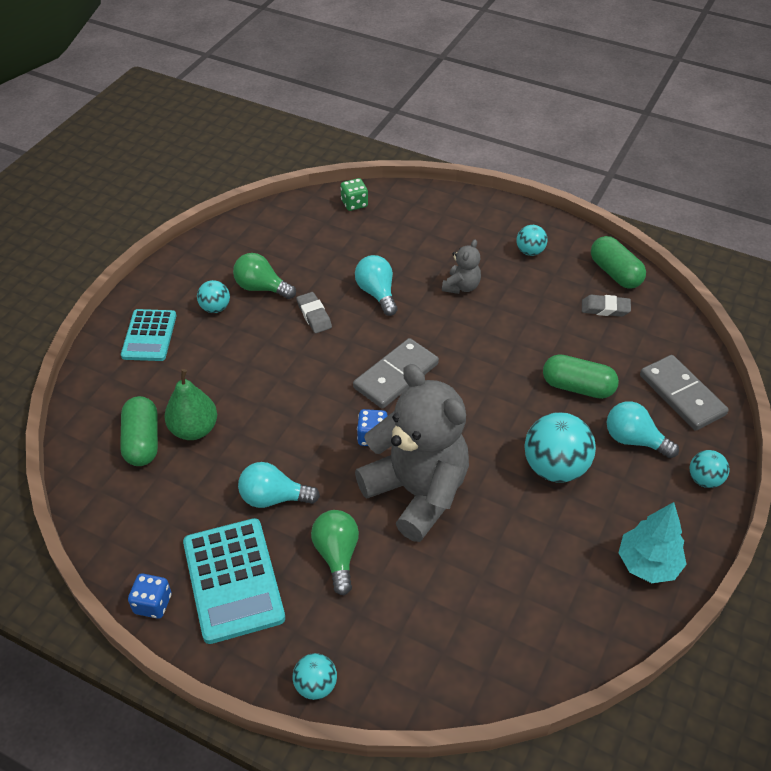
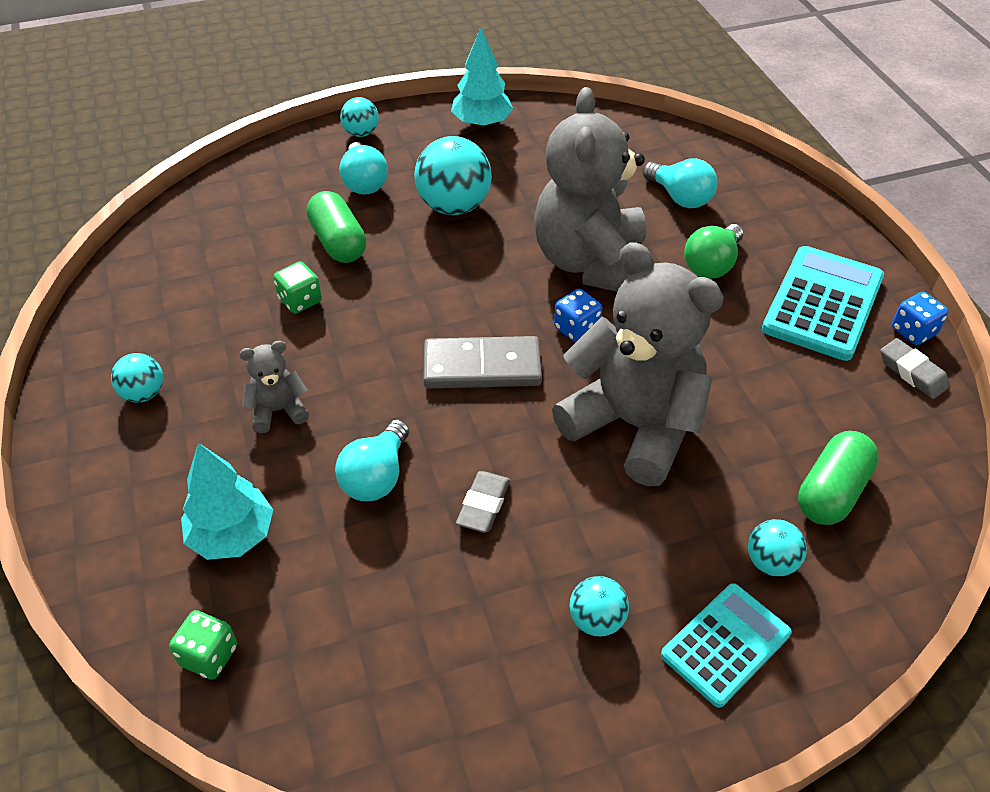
camera: 135 degrees left, 0 degrees up
green pear [164,369,217,440] -> none
green light bulb [233,253,296,299] -> none
turquoise light bulb [238,462,320,508] -> turquoise light bulb moved to [643,158,717,208]
turquoise ball [293,653,337,700] -> turquoise ball moved to [748,519,807,577]
grey eraser [582,295,631,317] -> grey eraser moved to [880,338,950,399]
green capsule [591,236,646,289] -> none
grey domino [640,355,729,431] -> none
none -> turquoise tree [181,443,273,560]
none -> green dice [273,261,322,314]
none -> grey teddy bear [552,242,724,487]

